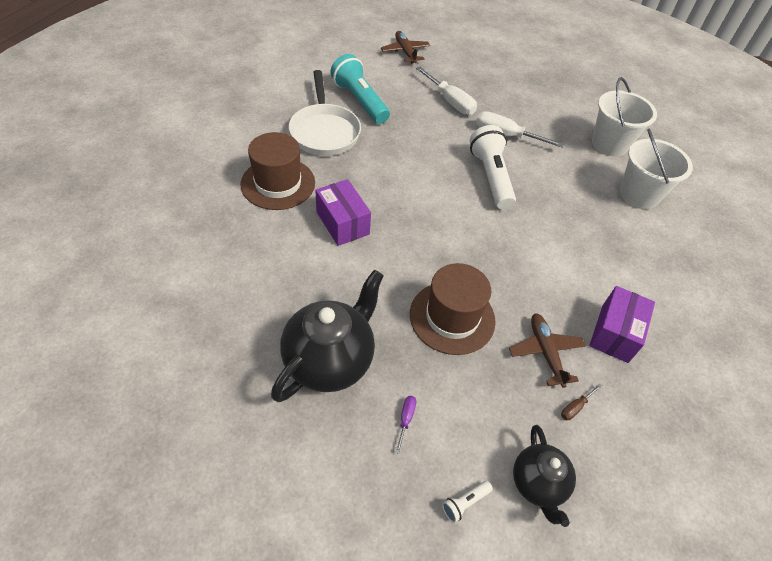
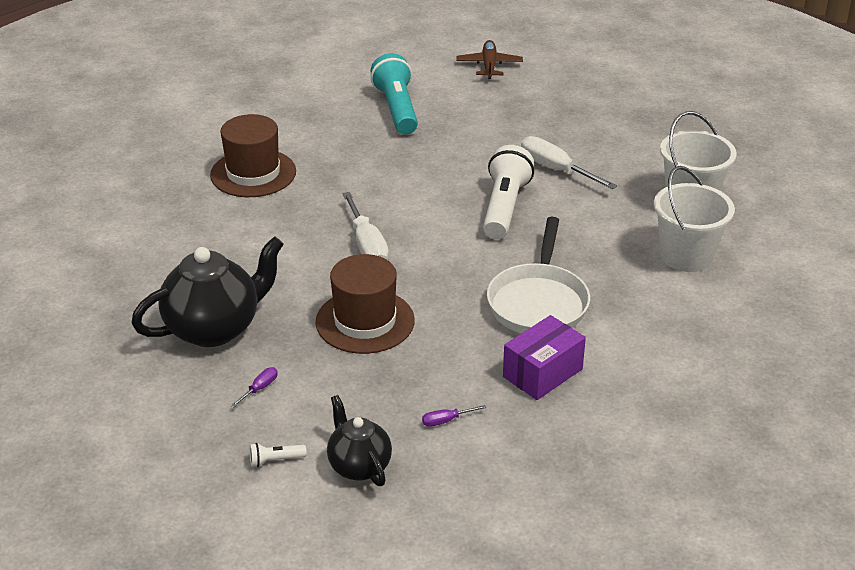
camera: 25 degrees right, 15 degrees down
white pan [289,70,361,156] -> white pan moved to [487,217,590,333]
purple box [315,179,371,246] -> none
white screwdriver [416,67,477,115] -> white screwdriver moved to [342,192,389,260]
brown plane [509,314,586,388] -> none
black teapot [513,425,576,527] -> black teapot turned 135 degrees clockwise [327,395,392,486]
brown screwdriver [561,383,602,420] -> purple screwdriver [422,405,486,427]

